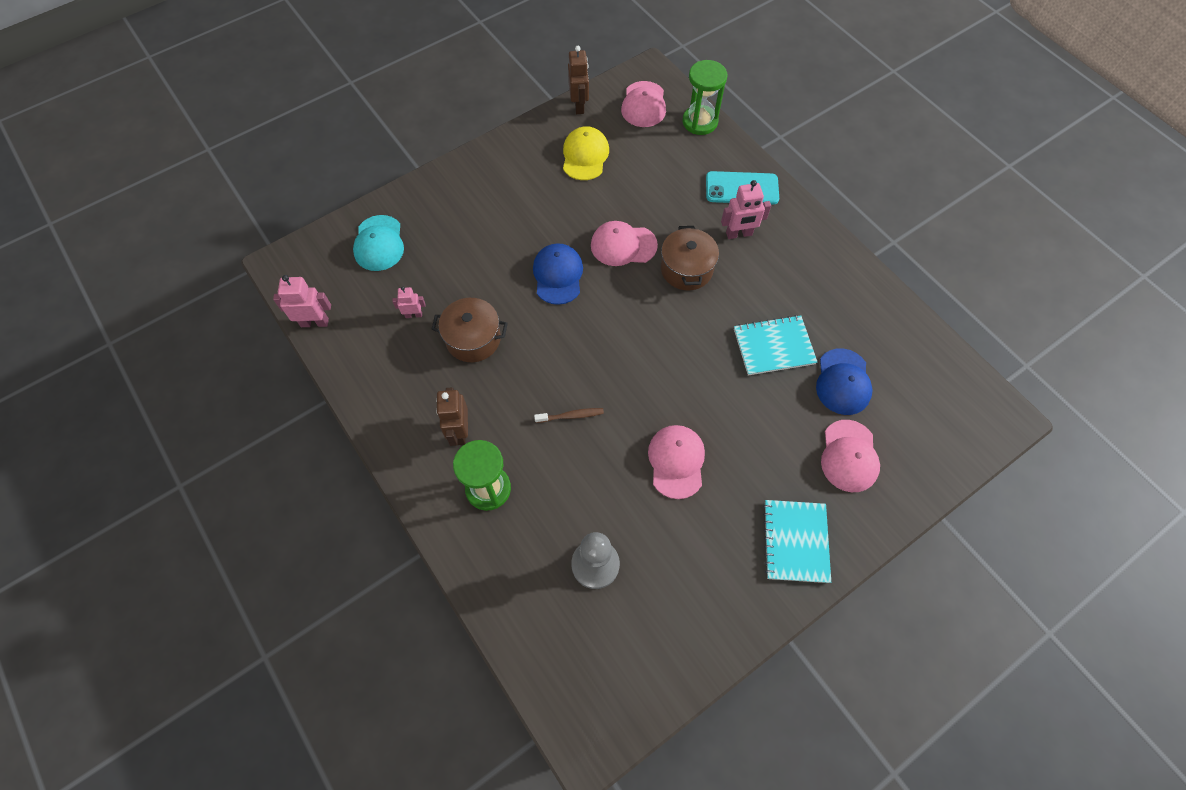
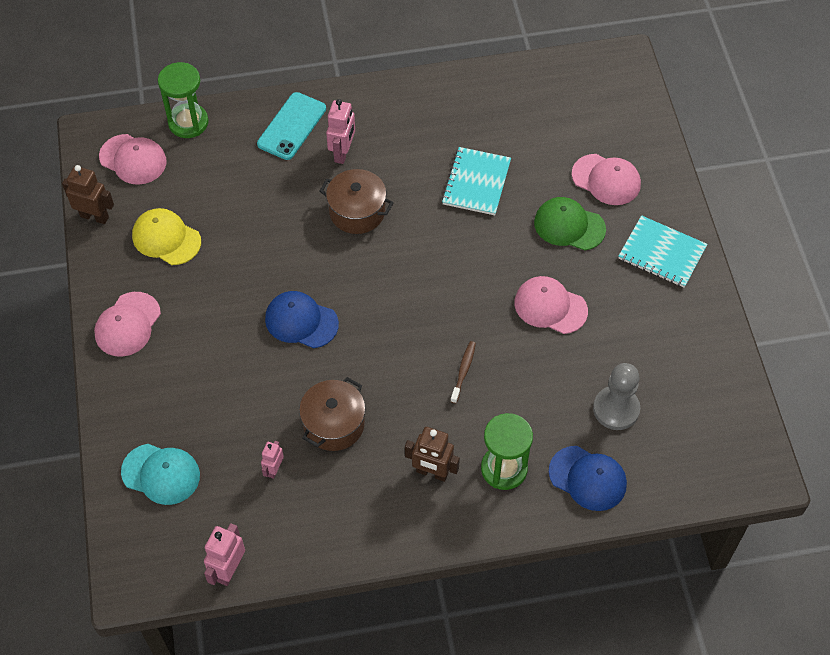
camera: 65 degrees left, 5 degrees down
pink cap [591,221,658,266] -> pink cap moved to [94,292,161,357]
blue cap [816,348,873,415] -> blue cap moved to [549,446,627,511]
none -> green cap [534,197,606,250]

